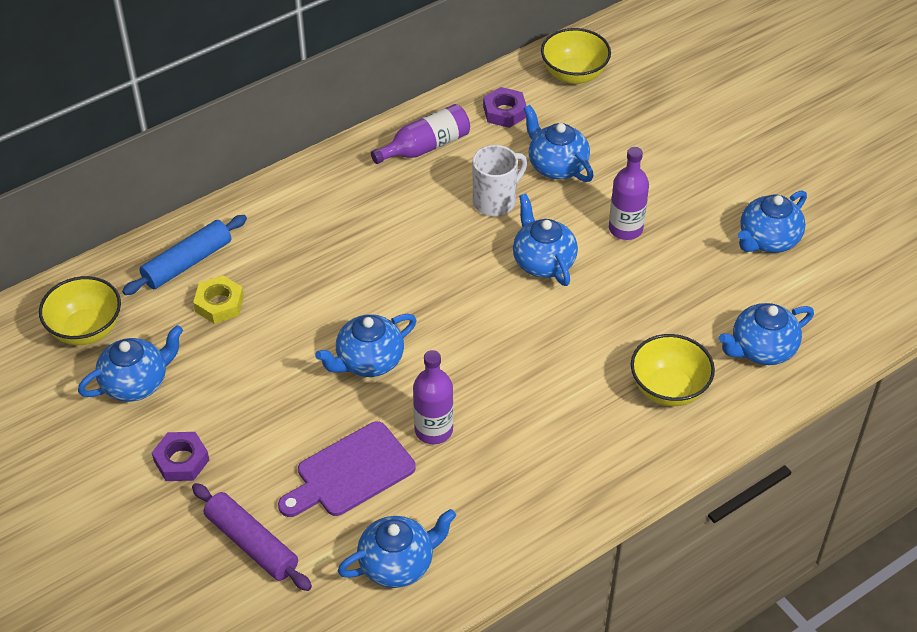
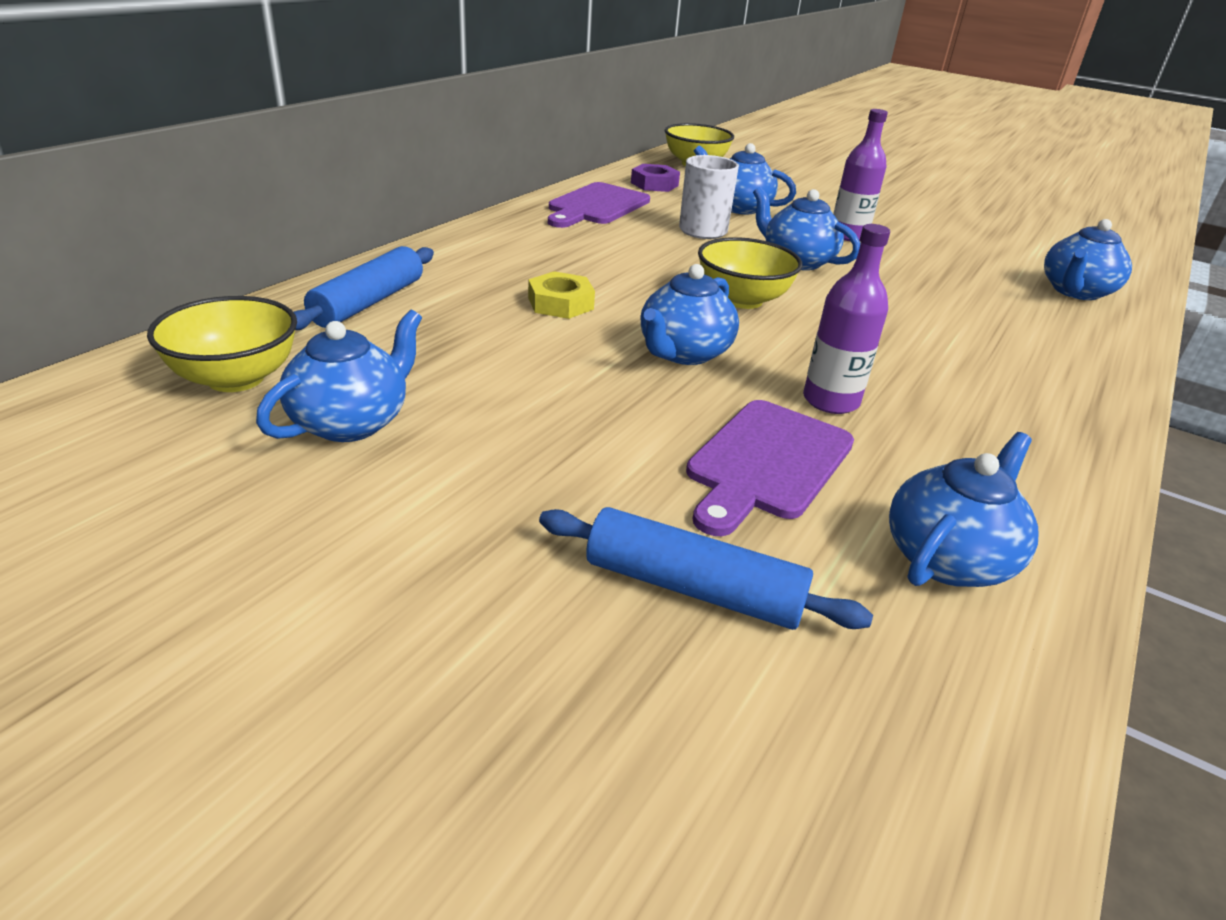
camera: 25 degrees left, 15 degrees down
purple nut [152,432,209,481] -> none
purple rolling pin [192,483,312,591] -> blue rolling pin [539,507,873,630]
yellow nut [193,275,244,324] -> yellow nut moved to [528,271,595,319]
purple bottle [371,104,470,164] -> purple cutting board [548,182,650,228]
yellow bowl [631,334,715,406] -> yellow bowl moved to [698,237,802,309]
blue teapot [738,190,807,253] -> none

